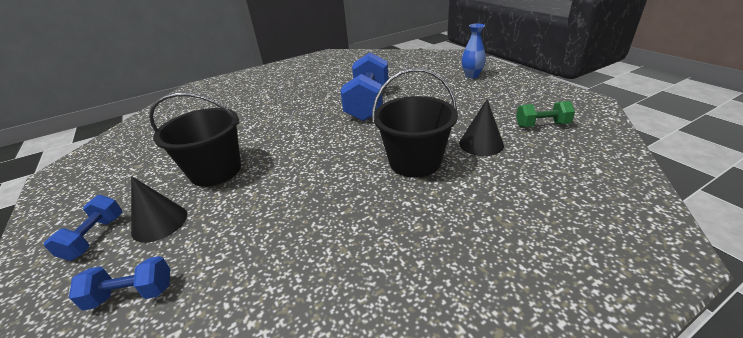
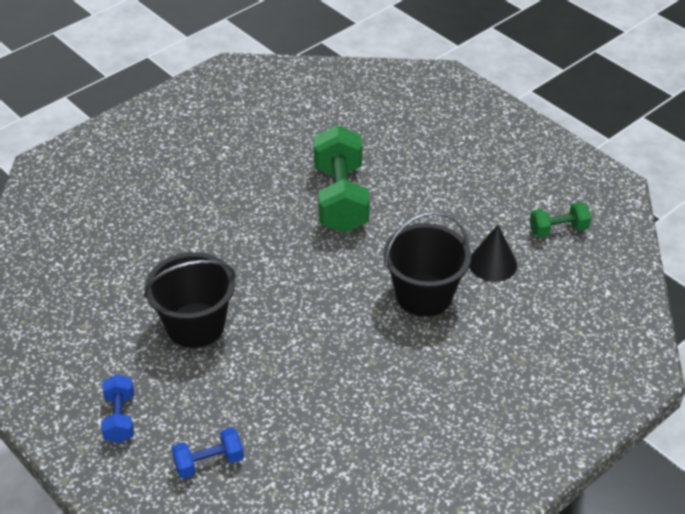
camera: 15 degrees left, 10 degrees up
black cone [131,176,187,243] -> none
blue dumbbell [340,52,389,121] -> green dumbbell [313,125,370,233]
blue vase [462,24,486,78] -> none

